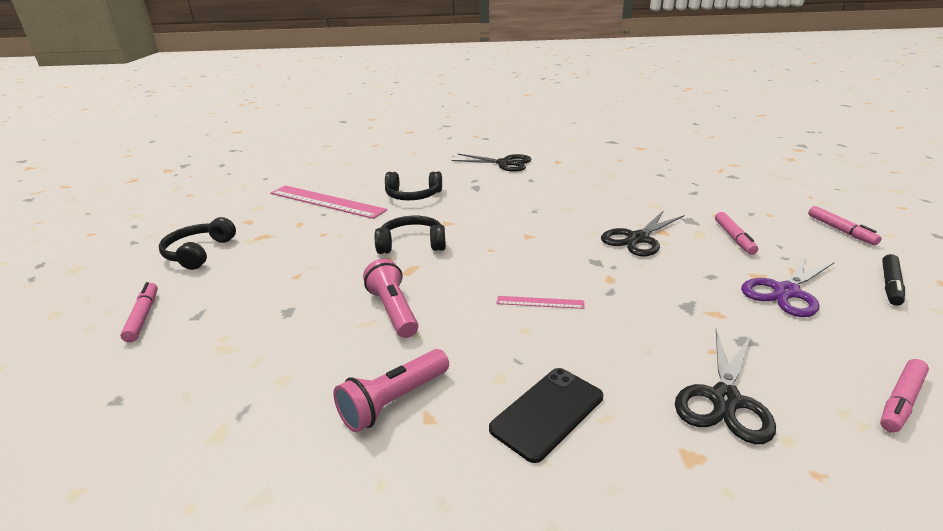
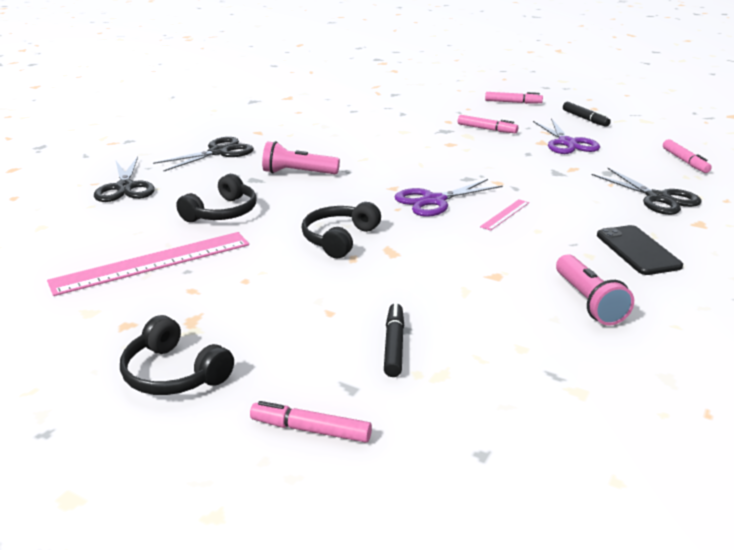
camera: 60 degrees left, 0 degrees up
pink flashlight [363,259,418,338] -> pink flashlight moved to [262,141,340,174]
black scissors [601,210,684,256] -> black scissors moved to [94,157,155,202]
none -> black marker [384,303,404,377]
none -> purple scissors [395,179,503,217]

